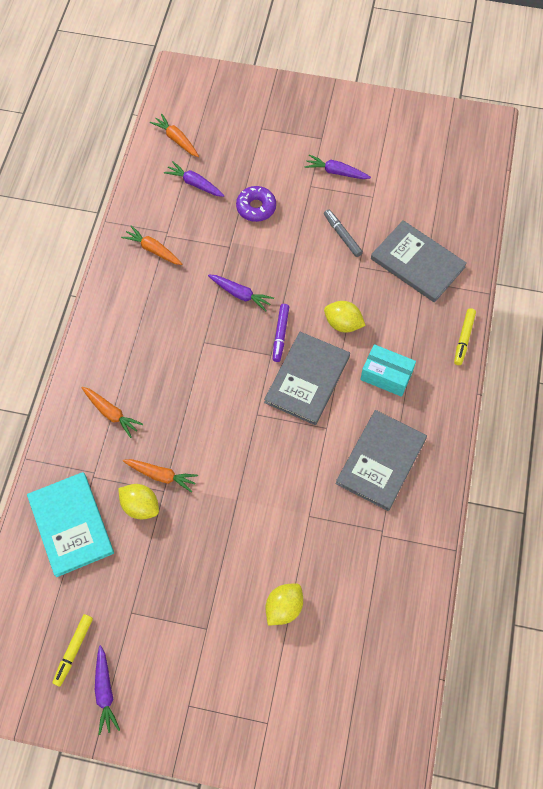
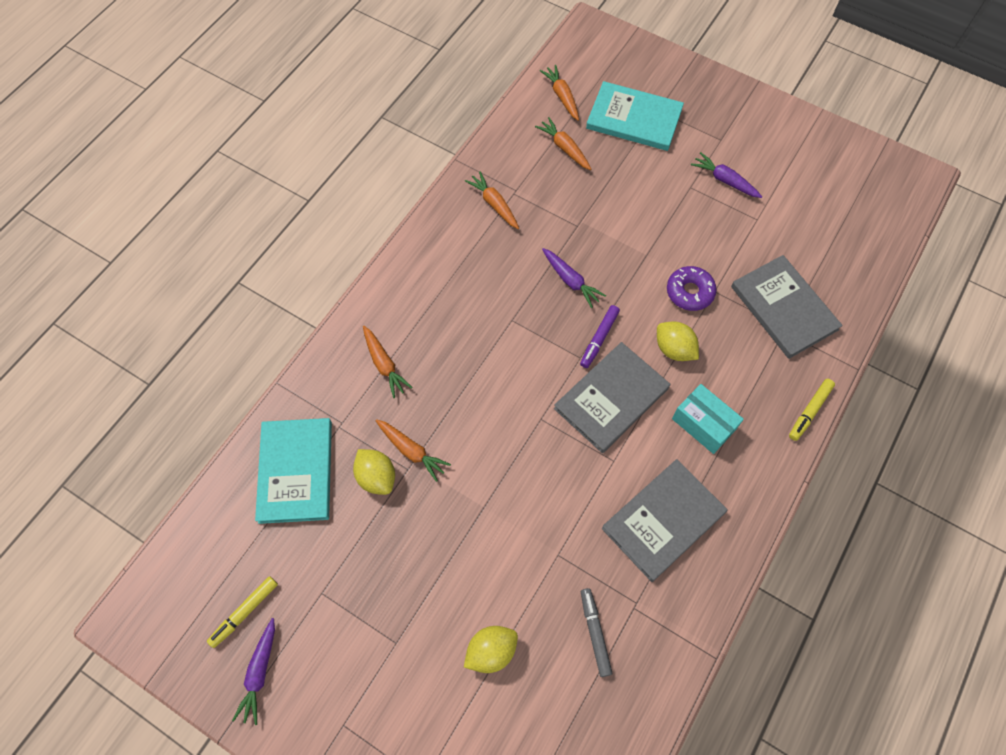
camera: 20 degrees right, 0 degrees up
purple carrot [164,161,224,197] -> orange carrot [535,117,591,170]
purple donut [236,186,276,222] -> purple donut moved to [667,266,716,311]
grey marker [324,209,363,257] -> grey marker moved to [581,588,612,677]
none -> turquoise book [586,81,684,151]

